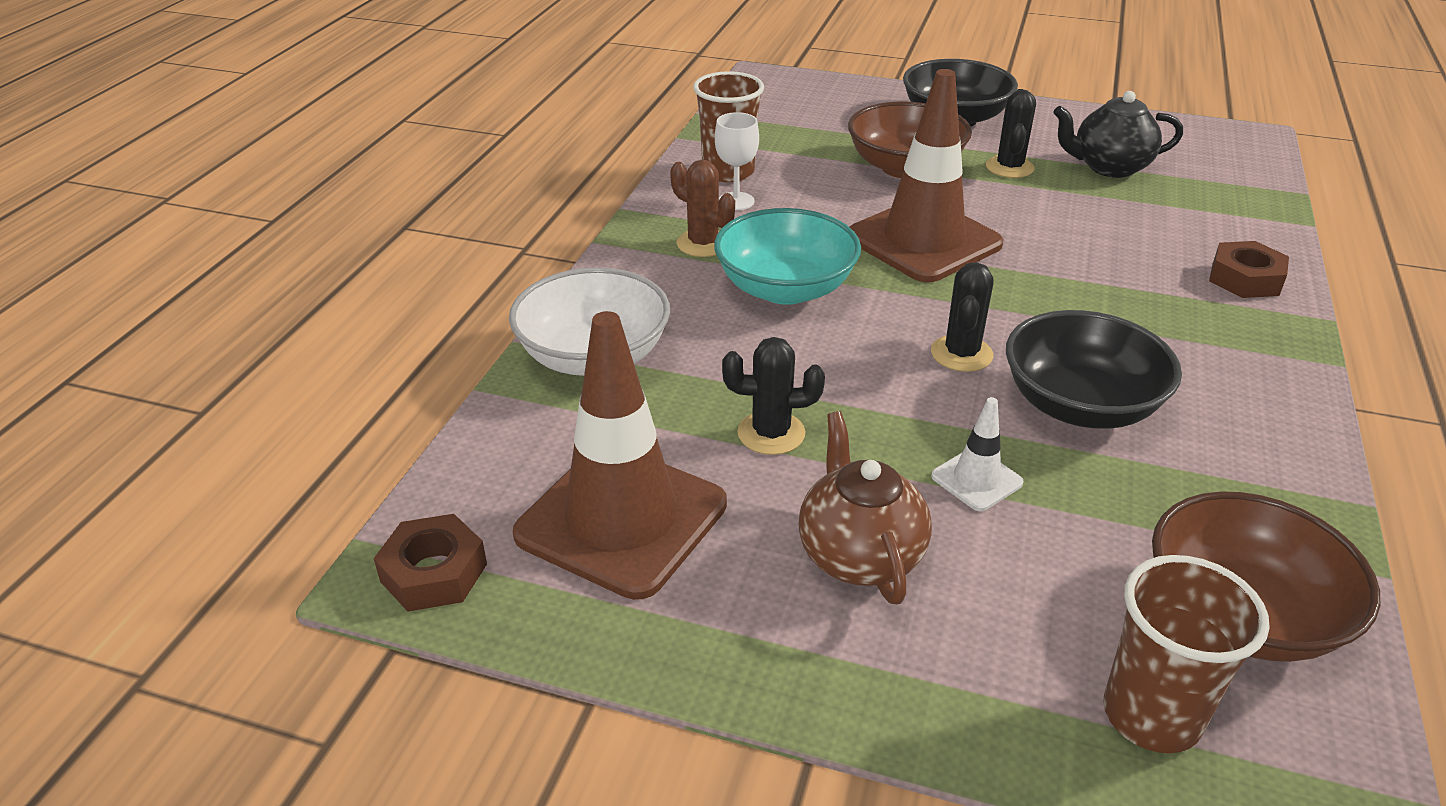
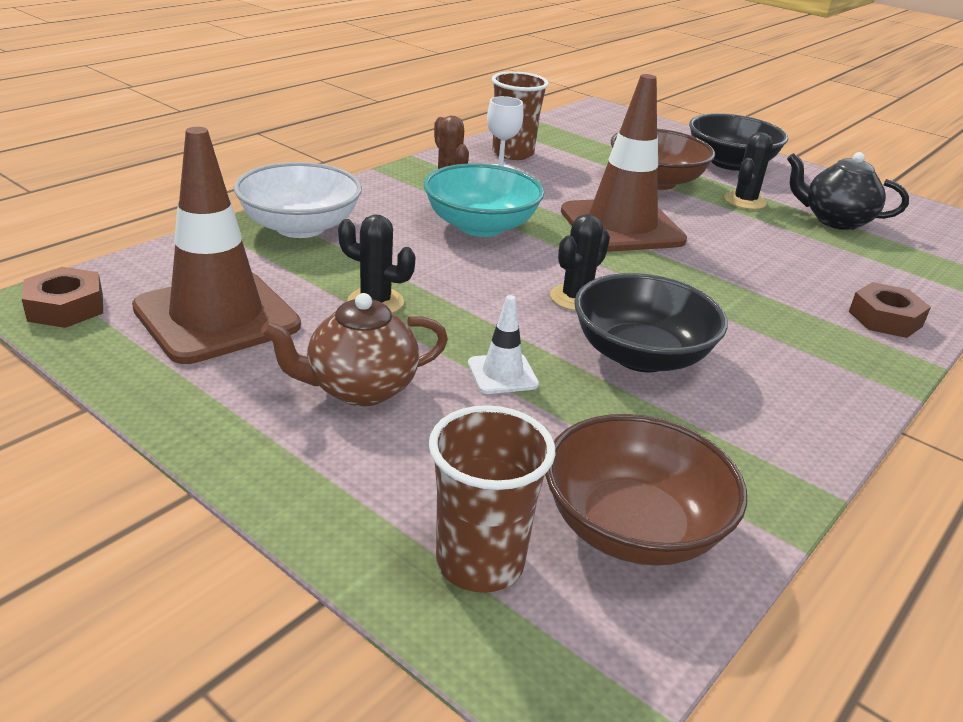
camera: 20 degrees right, 5 degrees down
brown teapot [799,411,932,604] -> brown teapot turned 120 degrees counterclockwise [261,293,448,406]

